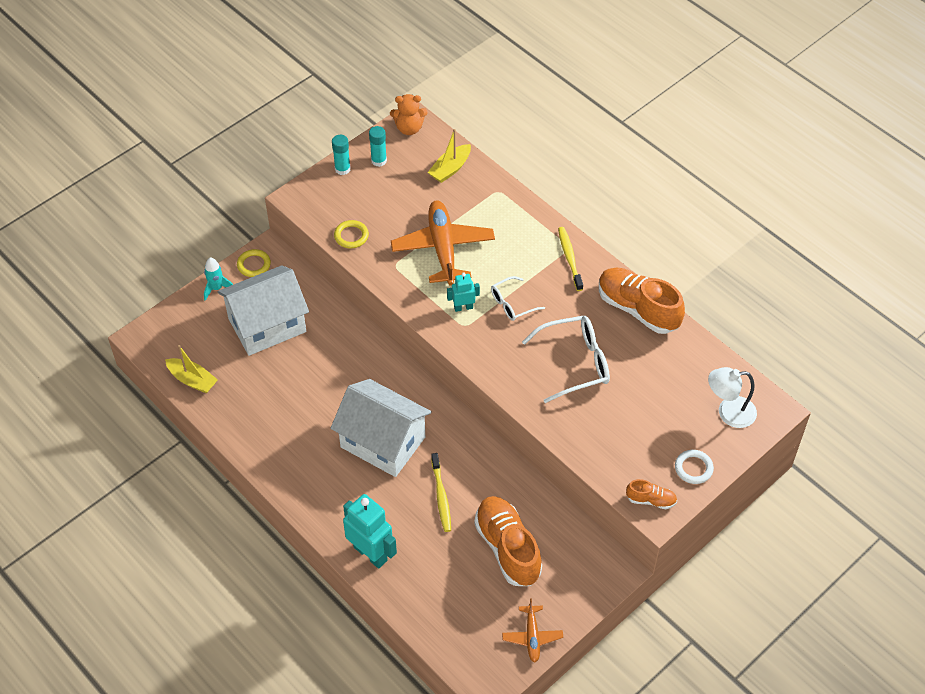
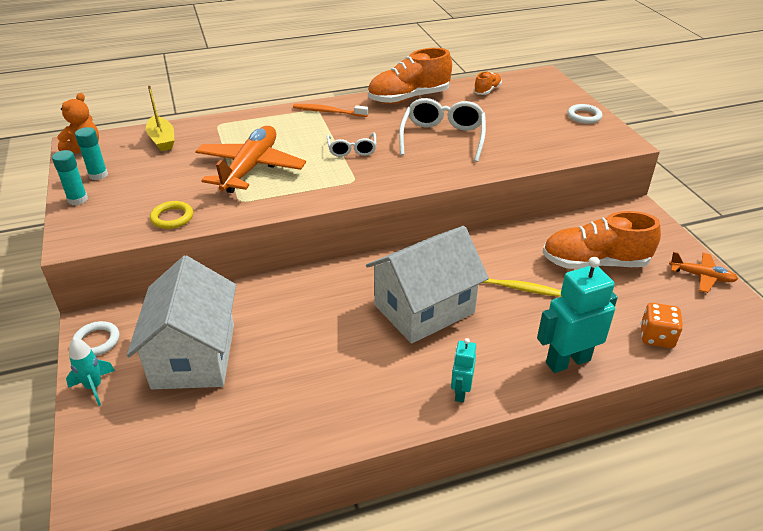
camera: 65 degrees left, 15 degrees down
yellow boat [165,345,218,393] -> none
yellow ring [237,249,271,277] -> white ring [72,321,120,356]
orange plane [391,201,495,286] -> orange plane turned 90 degrees clockwise [195,126,306,193]
turquoise robot [447,273,480,312] -> turquoise robot moved to [451,338,476,403]
yellow toothbrush [558,227,583,291] -> orange toothbrush [293,104,368,117]
orange shoe [626,479,677,509] -> orange shoe moved to [474,71,502,95]
white lamp [708,367,757,428] -> none
none -> orange dice [641,303,683,348]

